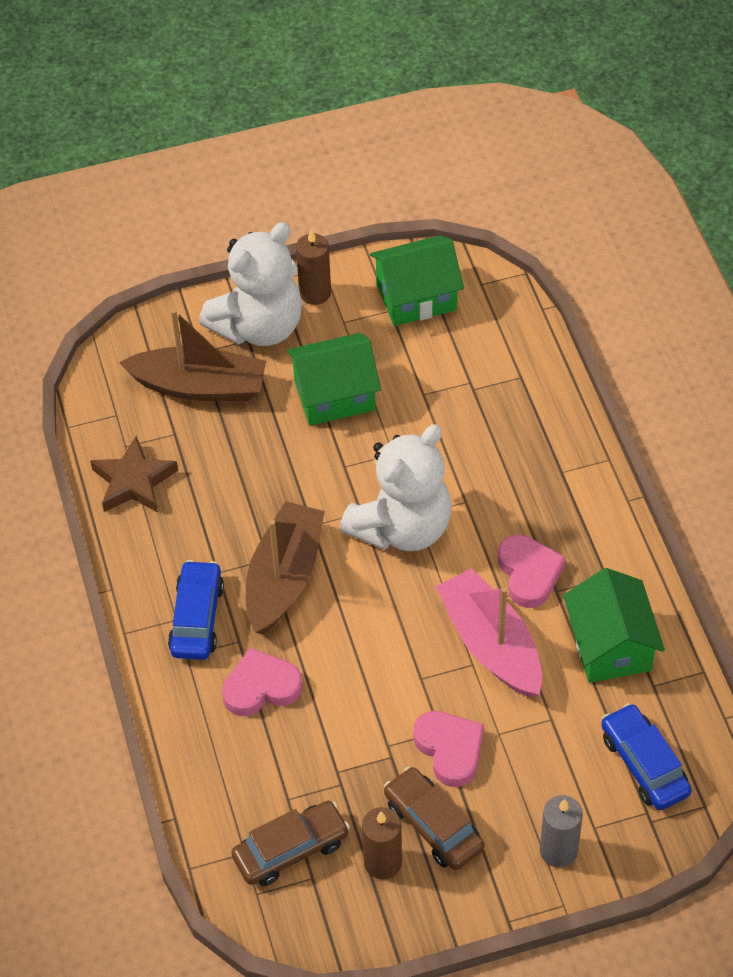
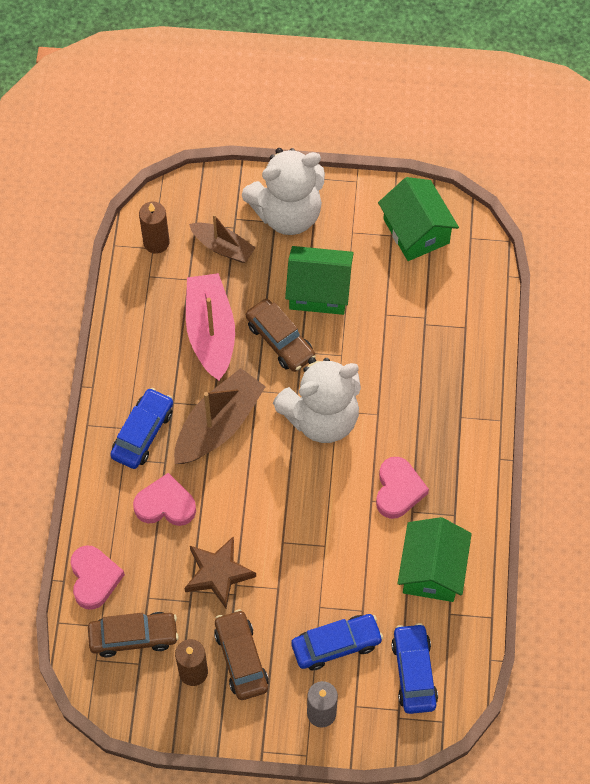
camera: 20 degrees right, 10 degrees up
brown star [90,436,178,512] -> brown star moved to [185,536,256,608]
brown boat [119,309,266,401] -> brown boat [189,214,256,263], size x0.62
brown candle [296,229,331,305] -> brown candle moved to [139,202,170,254]
green house [370,235,464,326] -> green house turned 60 degrees clockwise [378,177,459,261]
pink heart [413,711,484,787] -> pink heart moved to [70,545,125,610]
pink boat [436,568,542,697] -> pink boat moved to [186,273,235,380]
none -> brown car [246,299,316,372]
none -> blue car [291,614,383,670]

